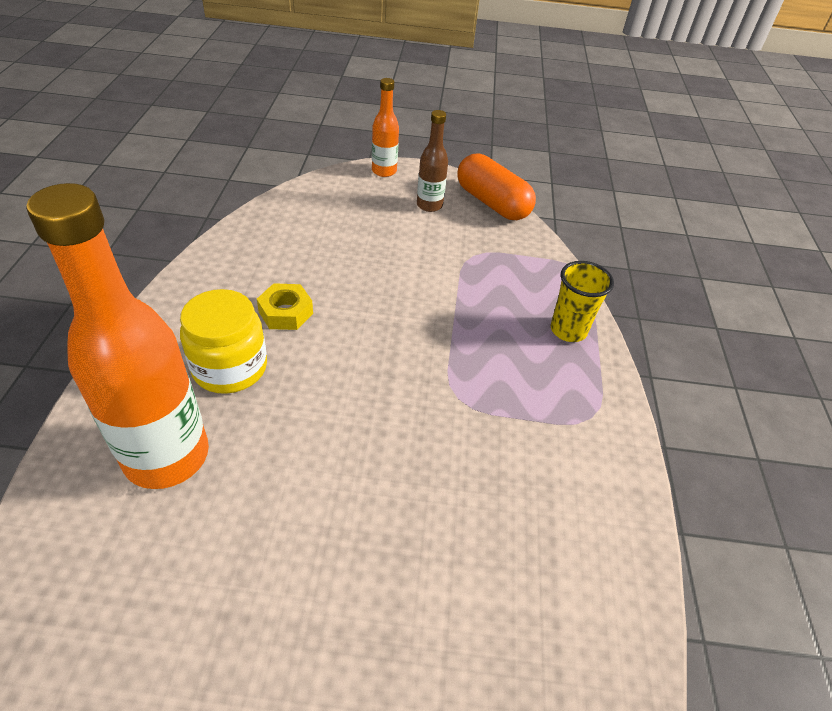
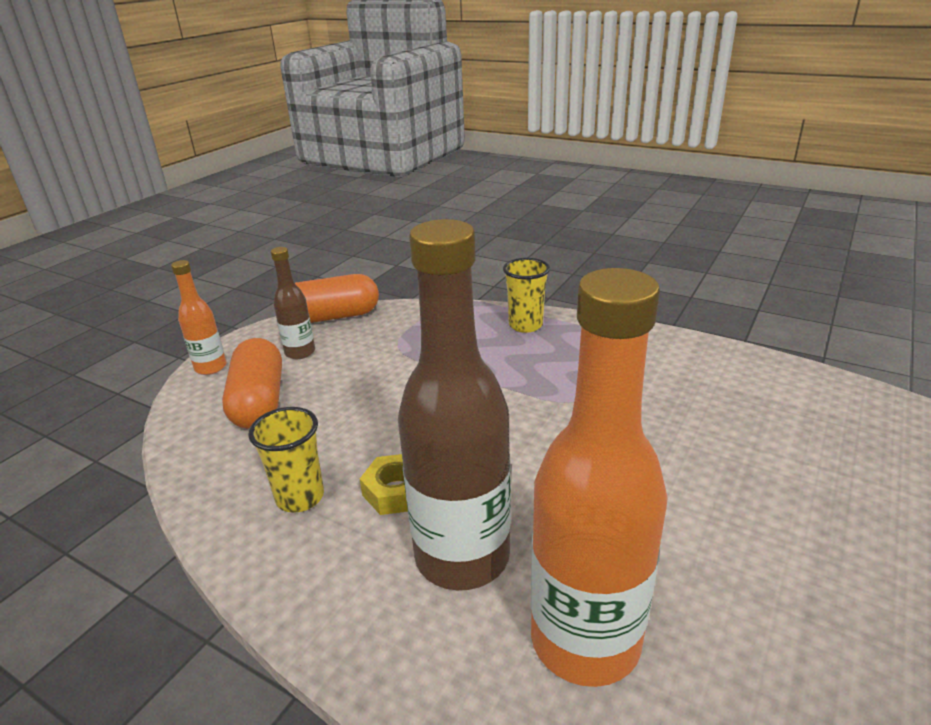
camera: 60 degrees left, 15 degrees down
yellow jar [180,289,267,394] -> brown bottle [398,219,511,590]
none -> orange capsule [222,338,282,429]
none -> yellow cup [248,407,324,512]

